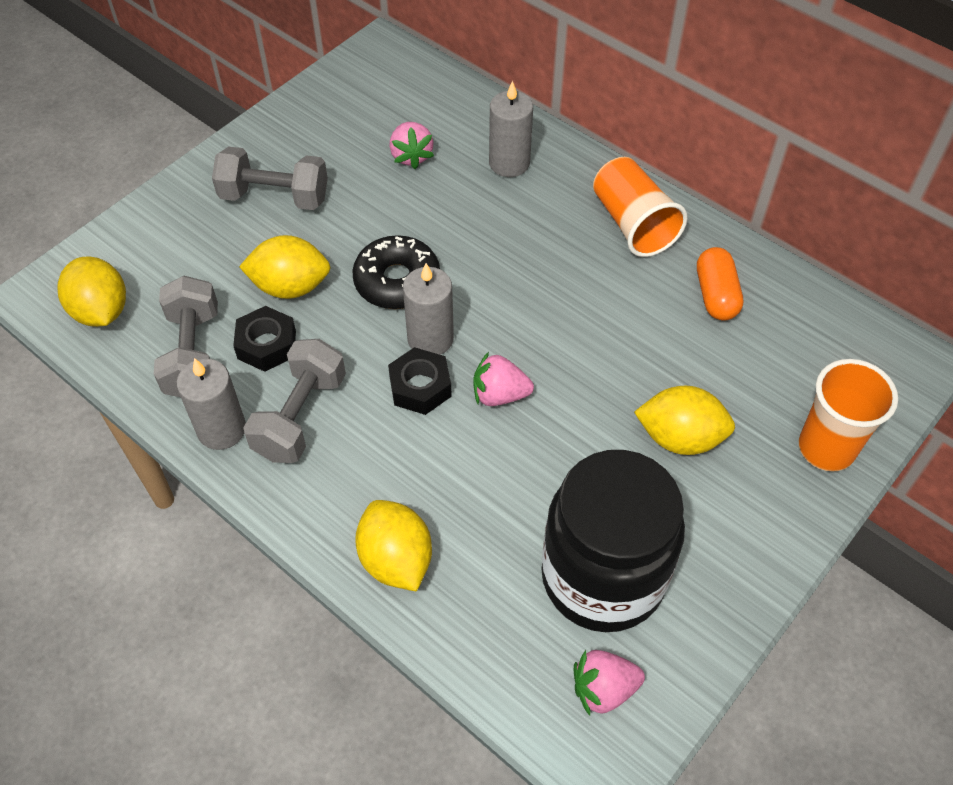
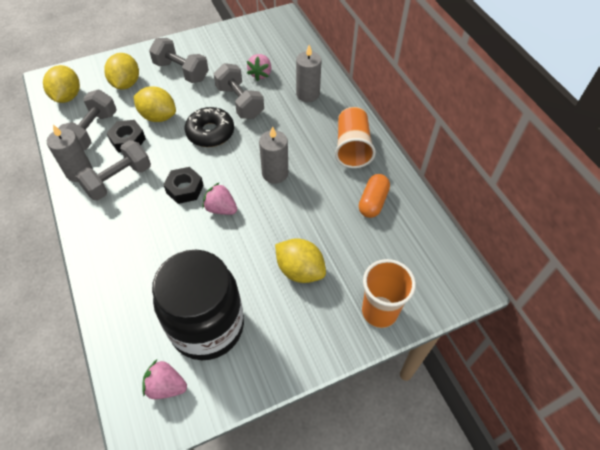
camera: 25 degrees right, 0 degrees up
yellow lemon [355,500,432,591] -> yellow lemon moved to [104,53,139,90]
grey candle [403,263,454,355] -> grey candle moved to [259,126,288,184]
none -> grey dumbbell [214,63,264,119]

